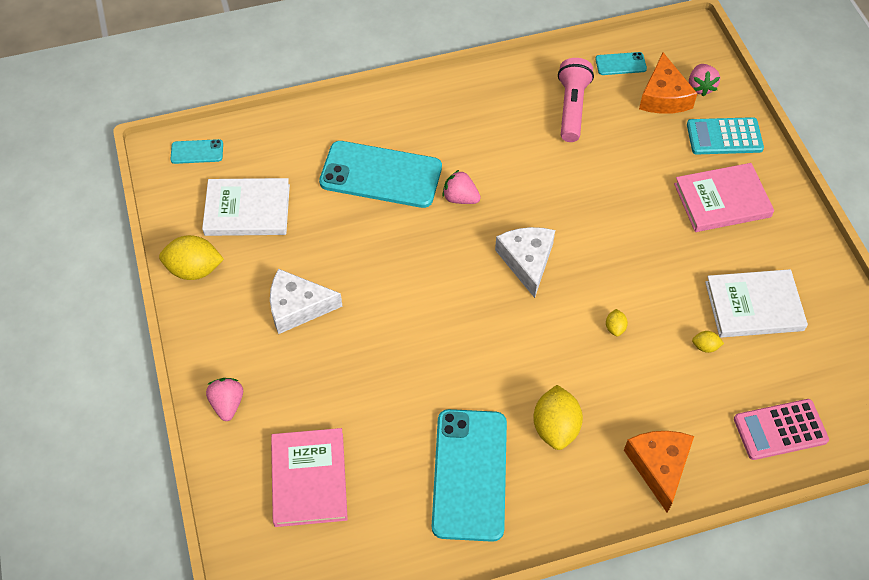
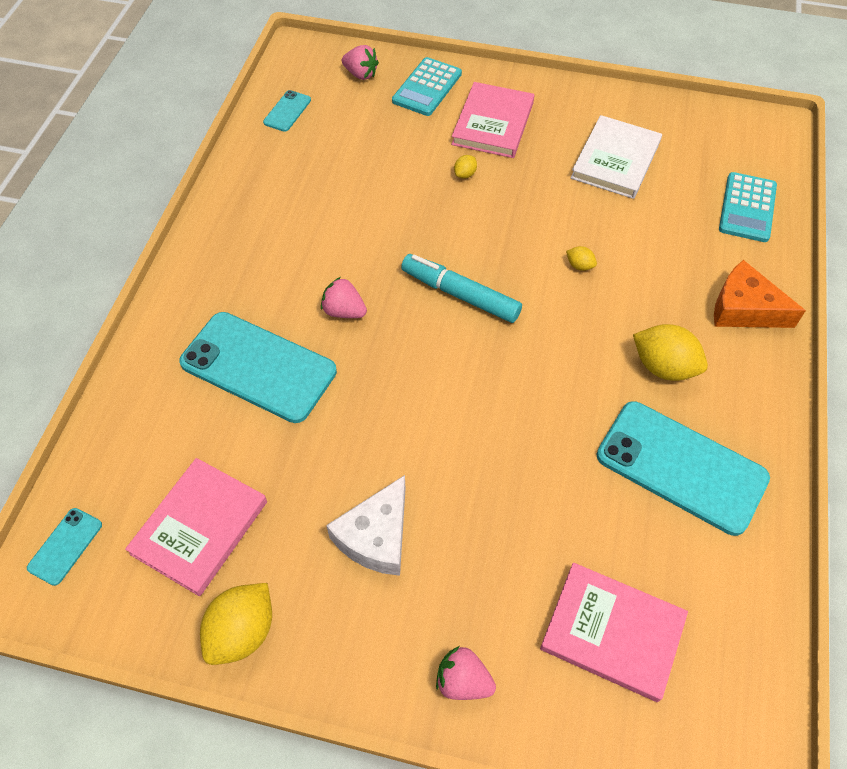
camera: 60 degrees left, 0 degrees up
white book [202,178,290,236] -> pink book [125,458,267,596]
turquoise phone [319,141,442,208] -> turquoise phone turned 75 degrees clockwise [179,312,337,423]
pink strawberry [442,170,481,204] -> pink strawberry turned 60 degrees clockwise [321,277,367,318]
white cheese [495,227,555,298] -> turquoise marker [401,254,522,323]
pink flashlight [558,58,594,142] -> none
orange cheese [639,53,698,114] -> none
yellow lemon [692,331,724,353] -> yellow lemon moved to [454,155,477,179]
pink calculator [734,399,829,460] -> turquoise calculator [719,172,777,242]

